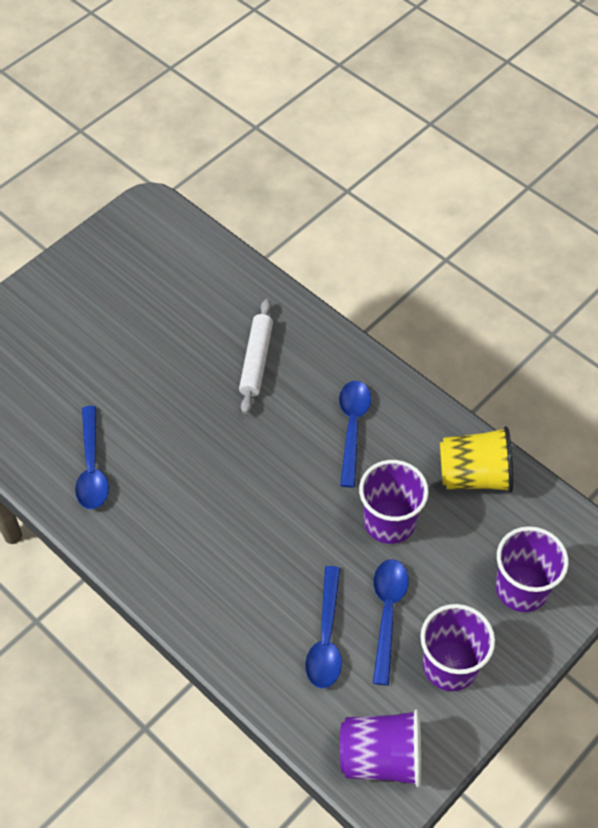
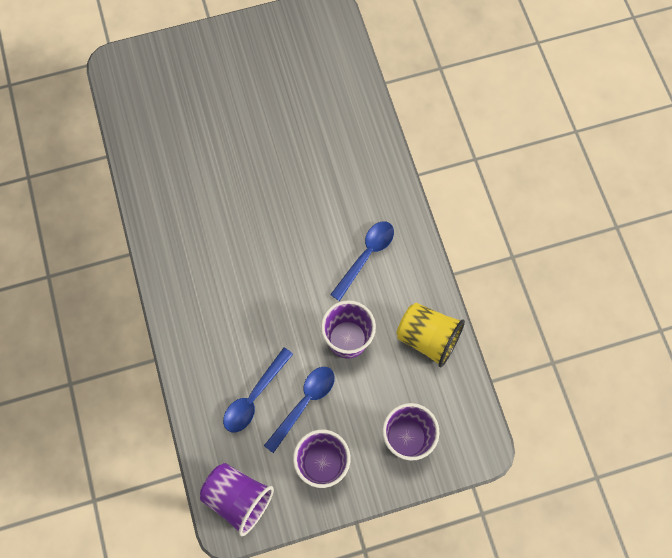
camera: 30 degrees right, 15 degrees up
blue spoon [75,406,109,509] -> none
white rolling pin [239,299,273,414] -> none

